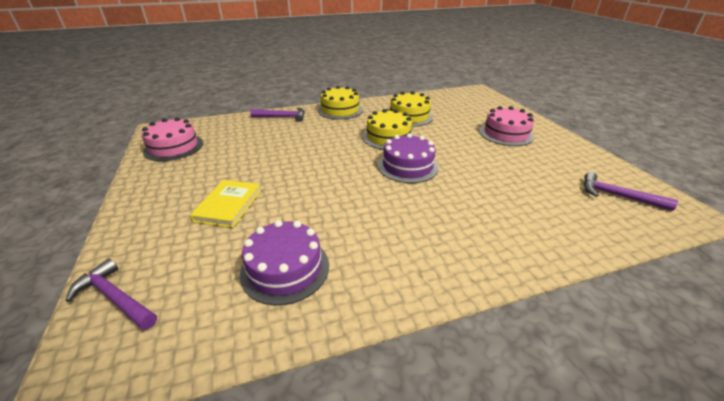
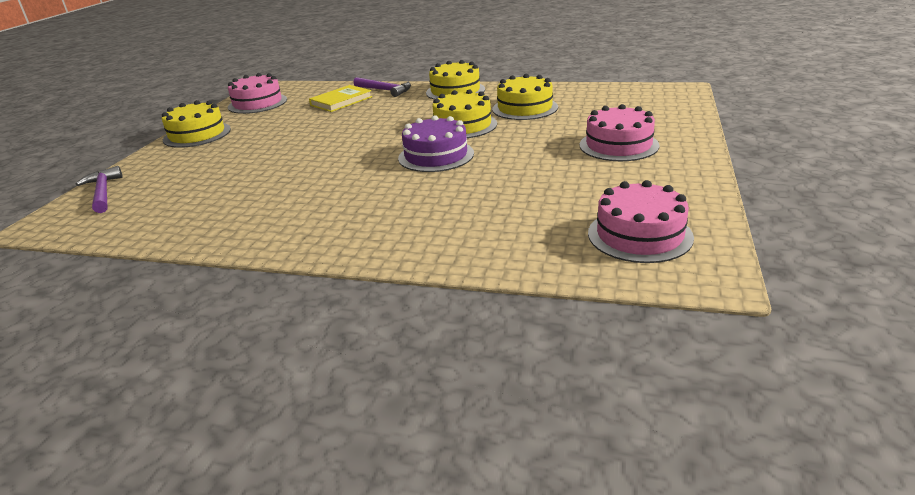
camera: 35 degrees right, 5 degrees down
yellow book [190,180,261,228] -> yellow book moved to [309,85,372,112]
purple cake [240,220,329,305] -> none
purple hammer [584,172,678,211] -> pink cake [588,180,694,263]
none -> yellow cake [162,100,231,148]

